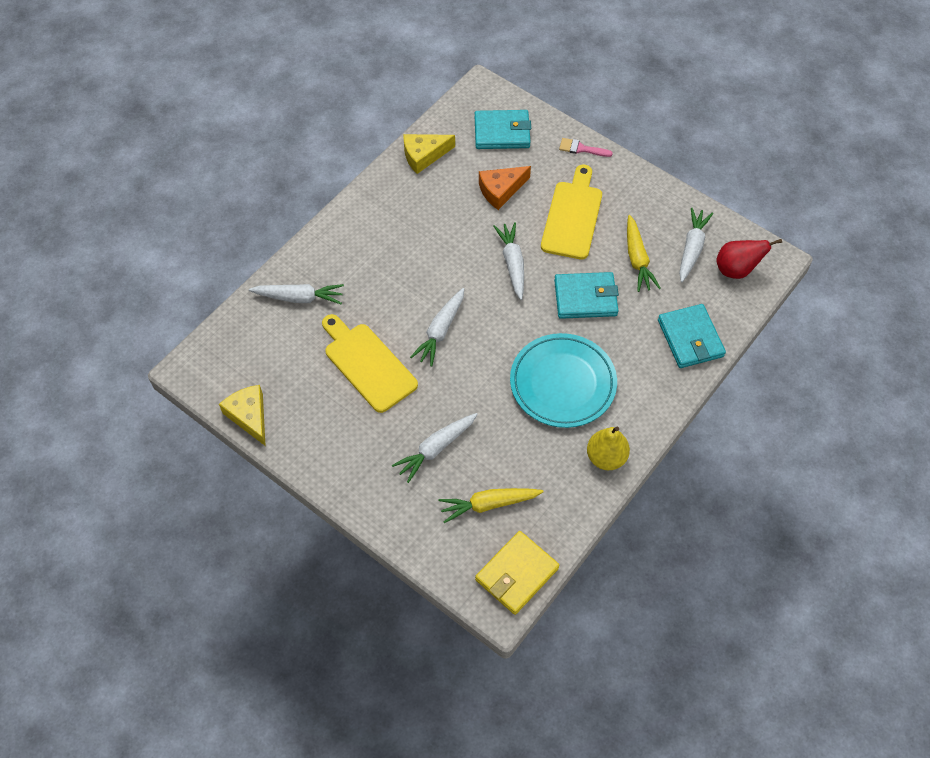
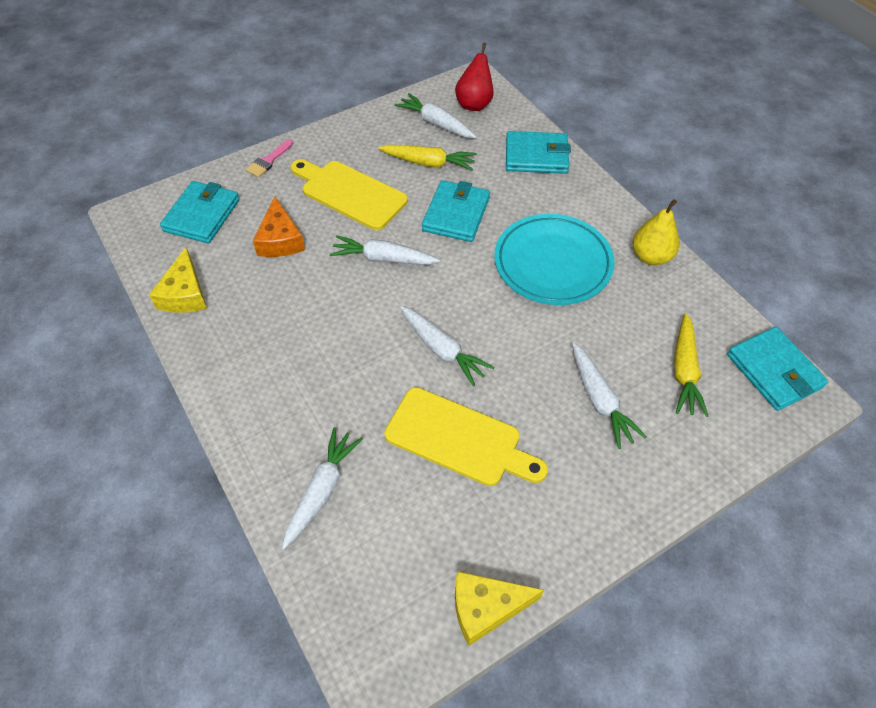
camera: 70 degrees left, 5 degrees down
yellow cutting board [322,314,418,413] -> yellow cutting board turned 135 degrees counterclockwise [384,387,548,486]
yellow wallet [475,531,560,615] -> turquoise wallet [727,327,828,411]

